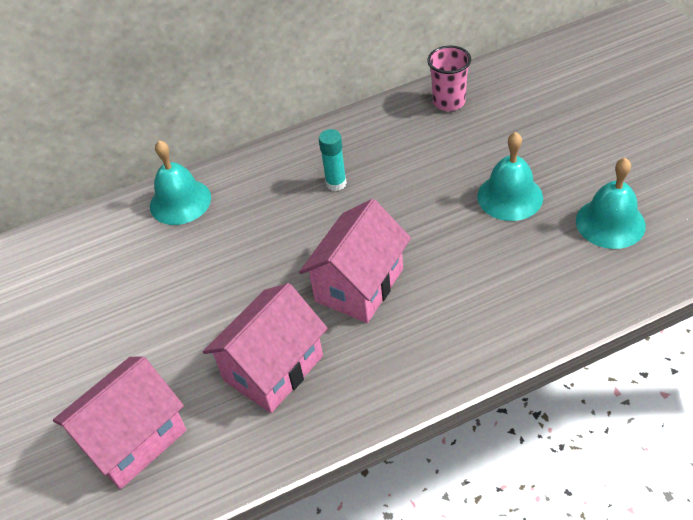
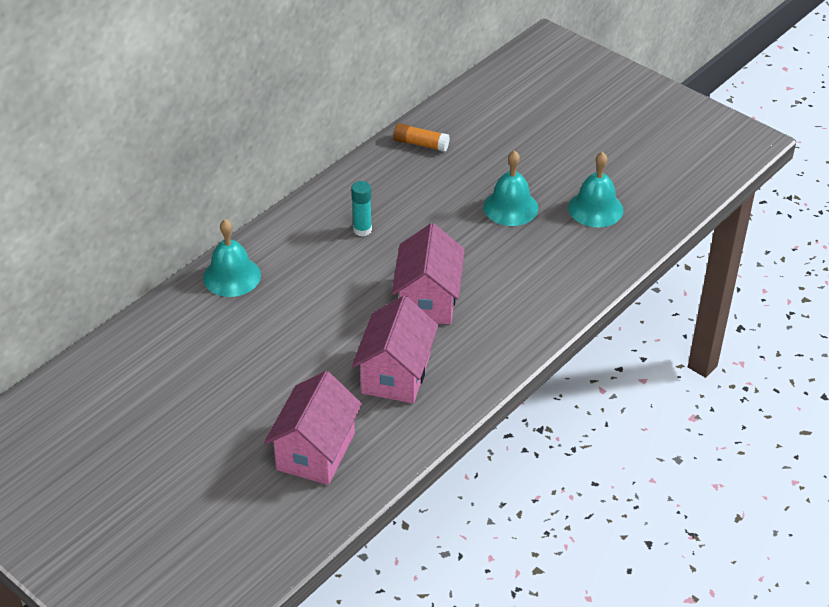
camera: 30 degrees left, 5 degrees down
pink cup [427,46,471,111] -> orange glue stick [393,123,450,152]

